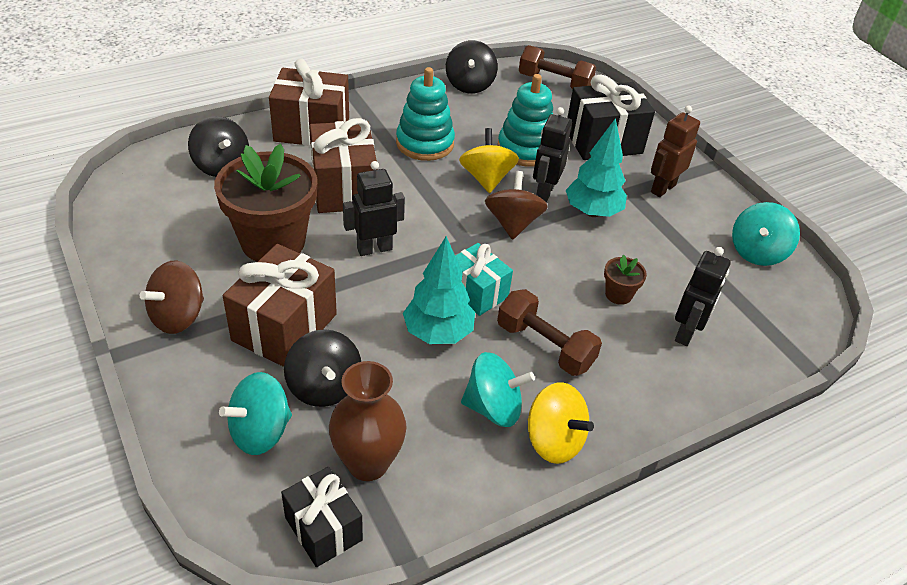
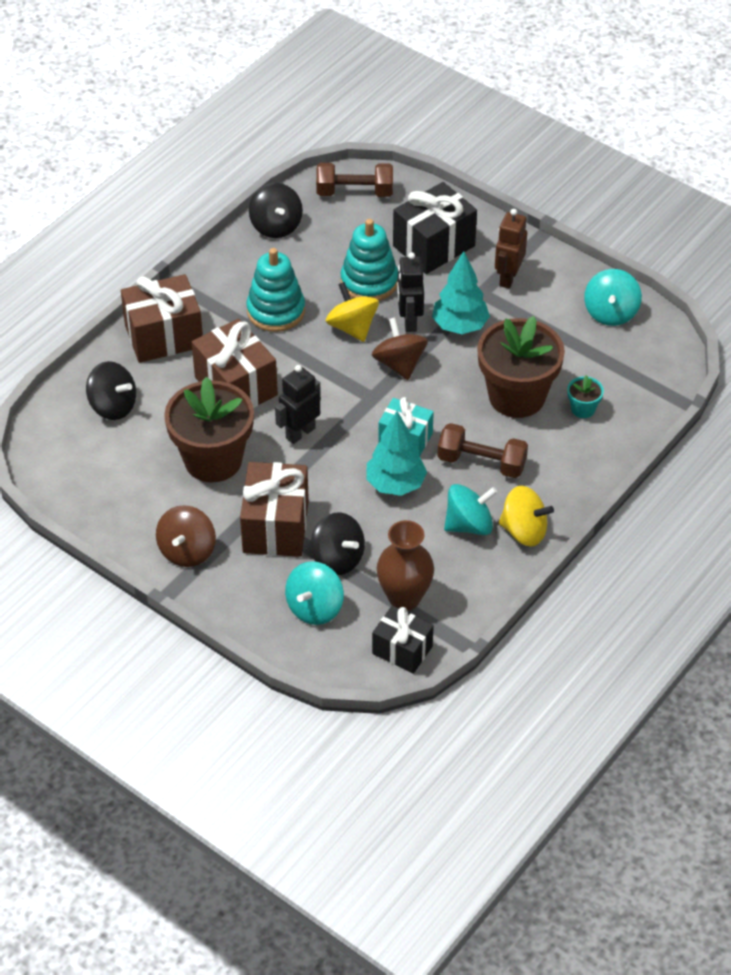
camera: 20 degrees left, 5 degrees up
brown flower pot [604,255,647,305] -> brown flower pot [477,316,565,418], size x2.37
black robot [675,247,731,346] -> turquoise flower pot [567,375,604,418]

